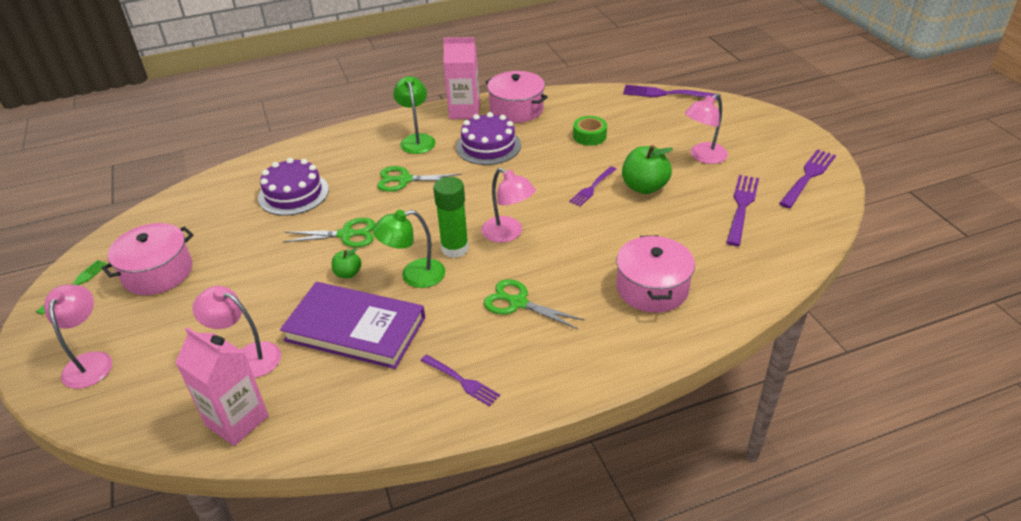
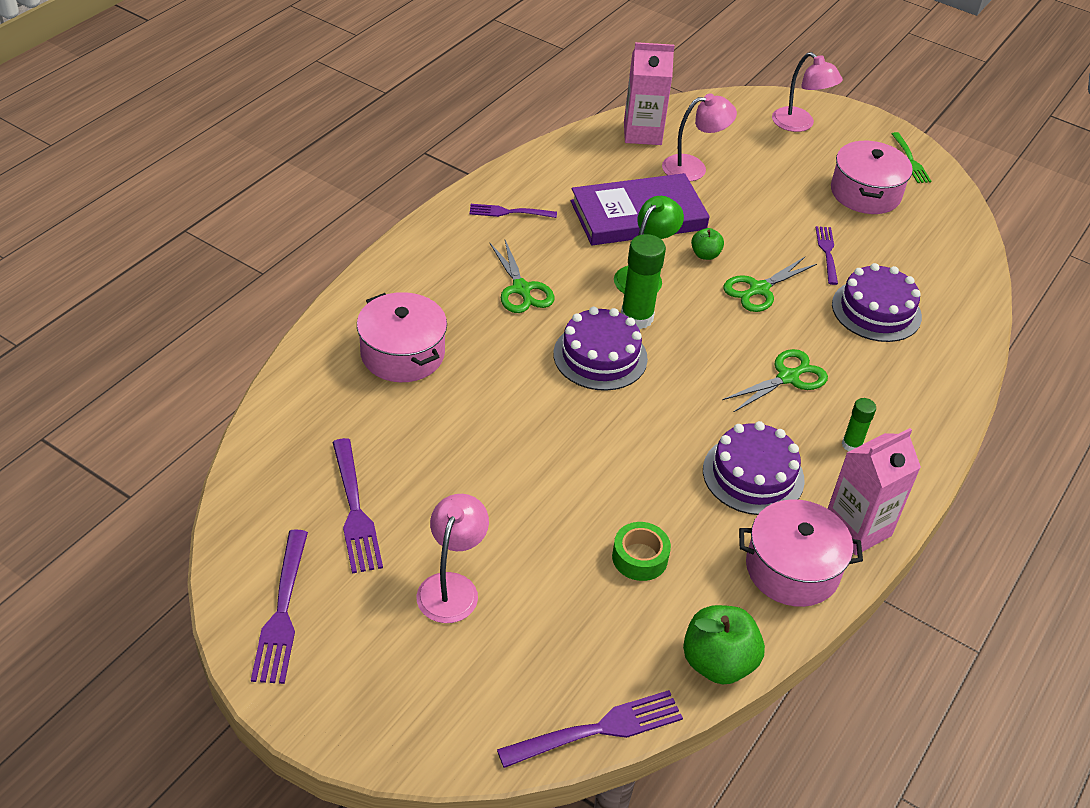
camera: 140 degrees right, 5 degrees up
green lamp [393,76,436,154] -> green glue stick [842,398,876,451]
pink lamp [481,168,536,243] -> purple cake [553,307,648,391]
green scissors [484,279,585,329] -> green scissors turned 75 degrees clockwise [490,240,555,313]
purple fork [569,166,616,206] -> purple fork moved to [815,226,838,285]
green apple [622,145,673,194] -> green apple moved to [683,605,765,685]

